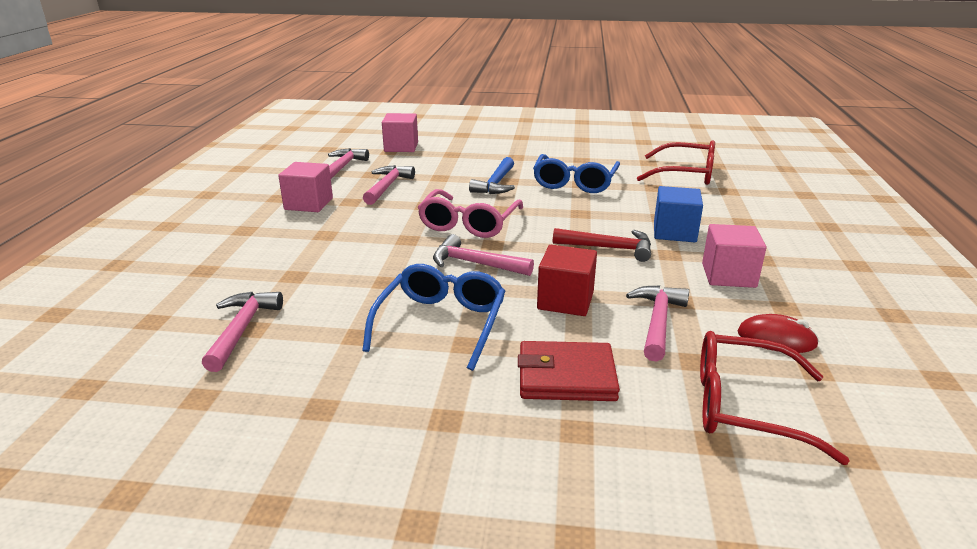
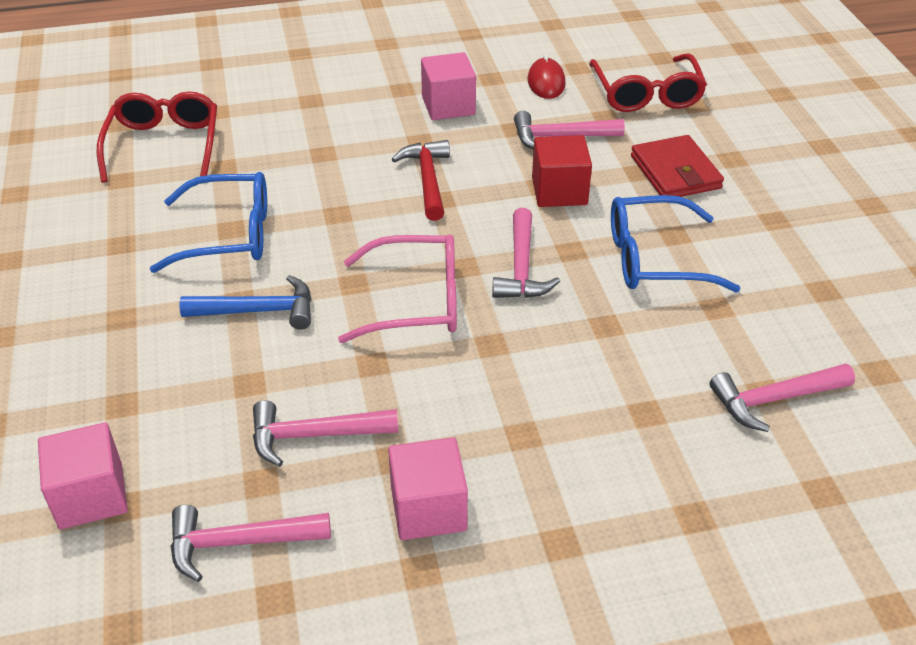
camera: 110 degrees left, 15 degrees up
blue cube [654,186,703,242] -> none

